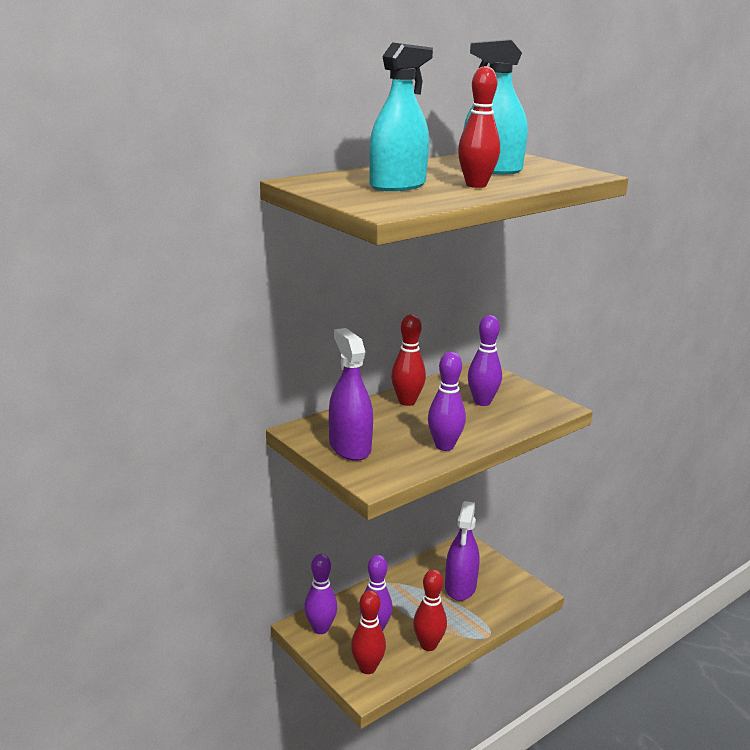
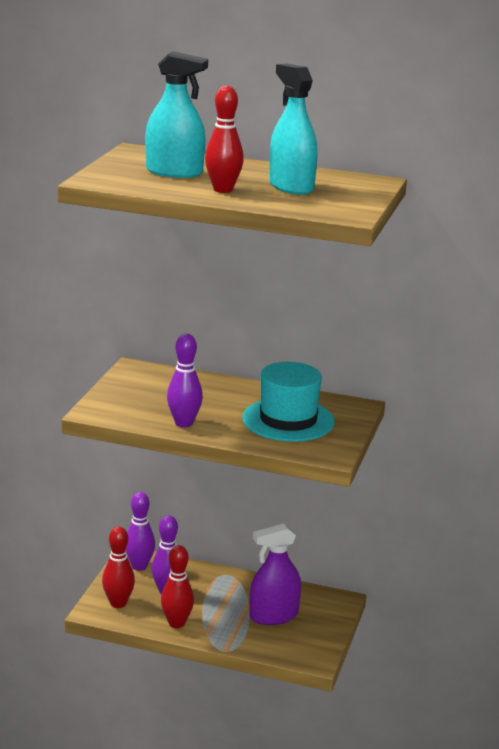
camera: 55 degrees right, 0 degrees up
purple spray bottle [329,328,373,461] -> none
red bowling pin [391,314,426,406] -> none
purple bowling pin [468,315,502,406] -> turquoise hat [242,362,335,442]

